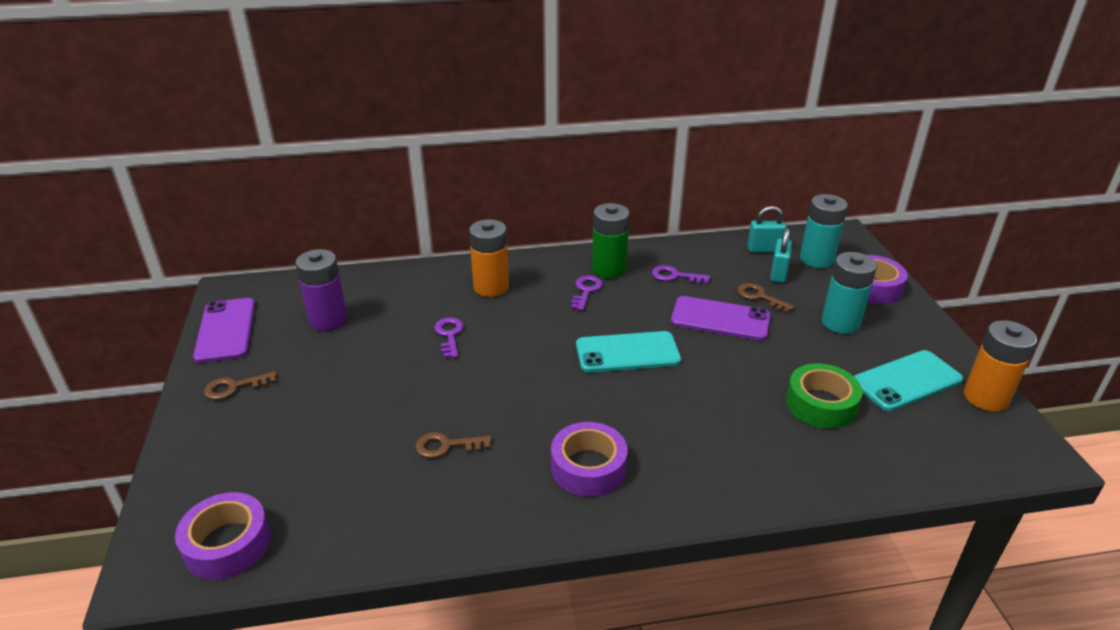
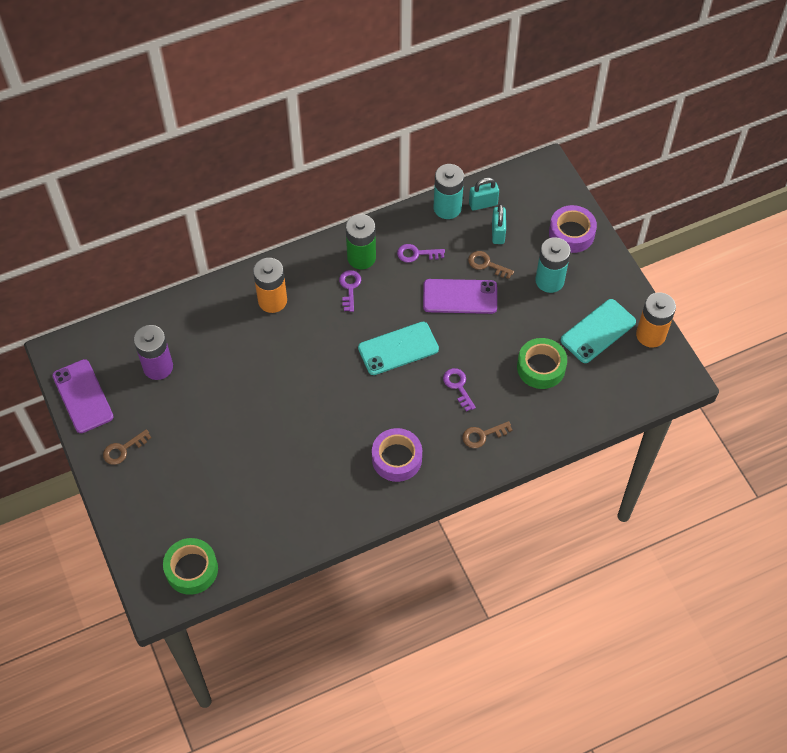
camera: 15 degrees left, 25 degrees up
purple tape [175,492,271,580] -> green tape [163,538,218,595]
brown key [415,432,492,458] -> brown key moved to [463,421,512,448]
purple key [434,317,464,358] -> purple key moved to [443,368,476,411]
turquoise battery [800,194,848,268] -> turquoise battery moved to [434,164,464,219]

